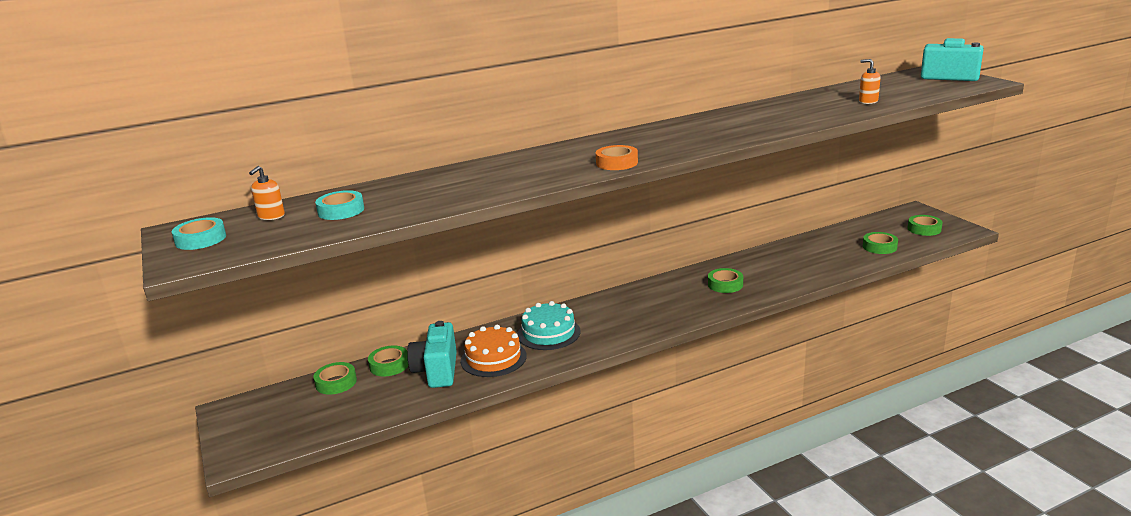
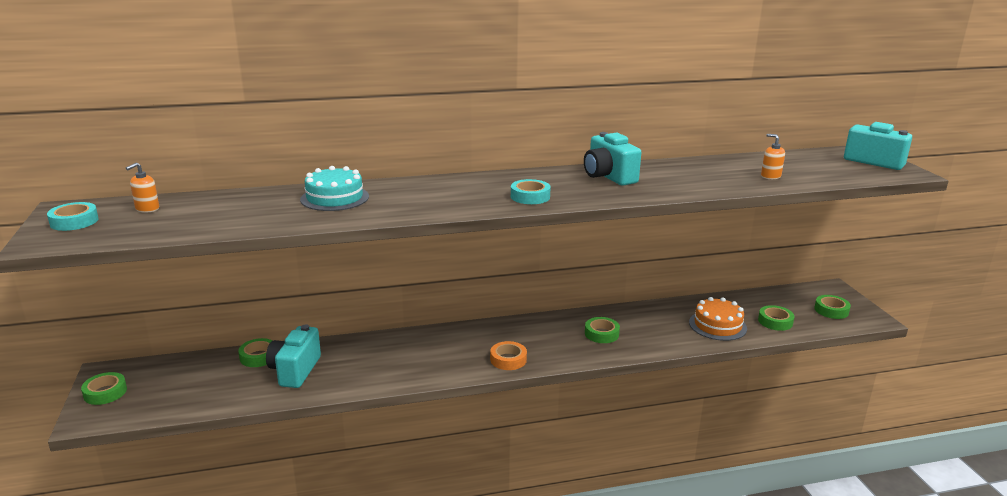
camera: 10 degrees right, 0 degrees up
green tape [313,362,357,395] -> green tape moved to [81,372,127,405]
turquoise tape [315,190,364,220] -> turquoise tape moved to [511,179,551,204]
orange cake [461,325,527,377] -> orange cake moved to [689,297,747,341]
turquoise cake [517,301,580,350] -> turquoise cake moved to [300,166,369,211]
orange tape [596,145,638,170] -> orange tape moved to [490,341,527,370]
none -> turquoise camera [584,132,641,186]

